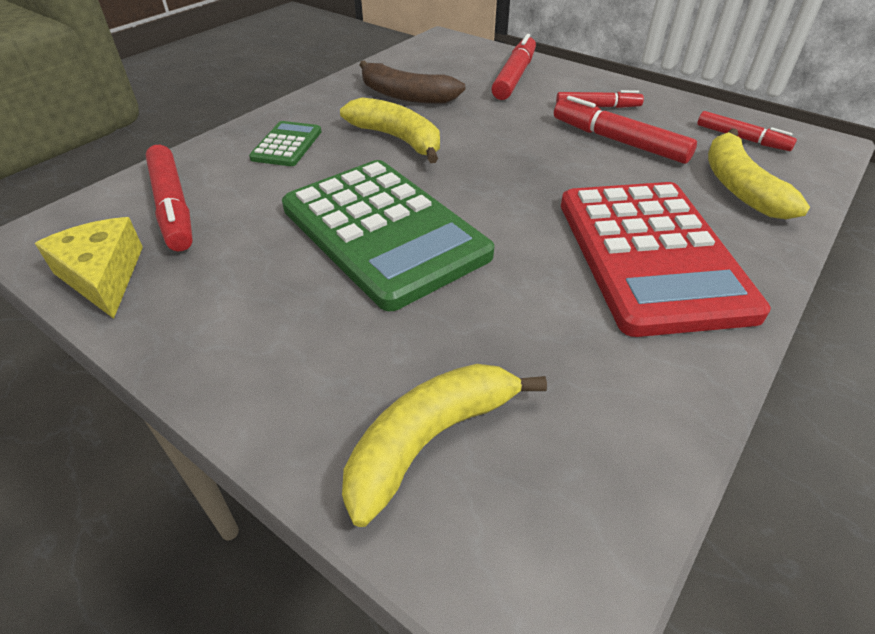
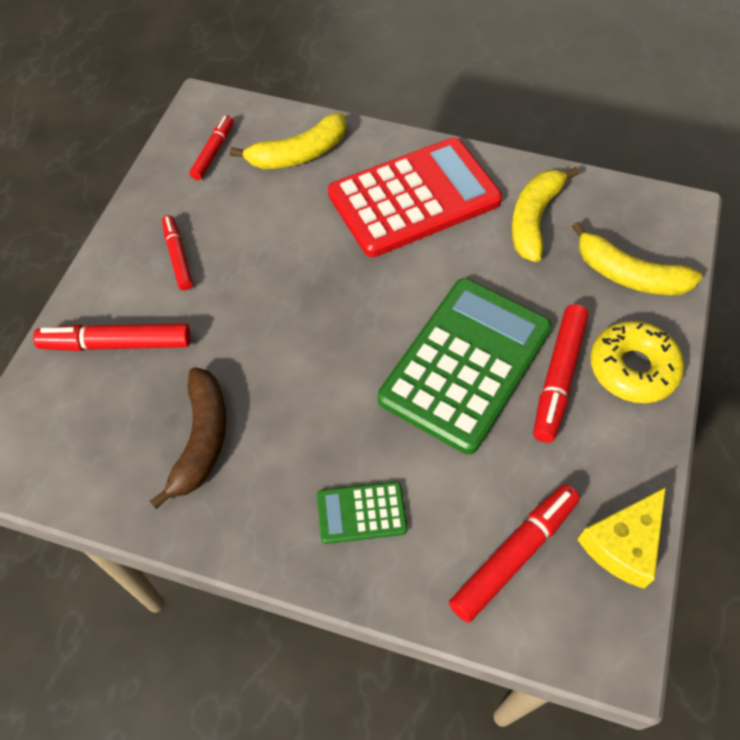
camera: 110 degrees left, 15 degrees up
yellow banana [340,98,440,163] -> yellow banana moved to [511,167,579,262]
red marker [554,96,697,164] -> red marker moved to [533,304,589,443]
none -> yellow donut [590,321,684,403]

